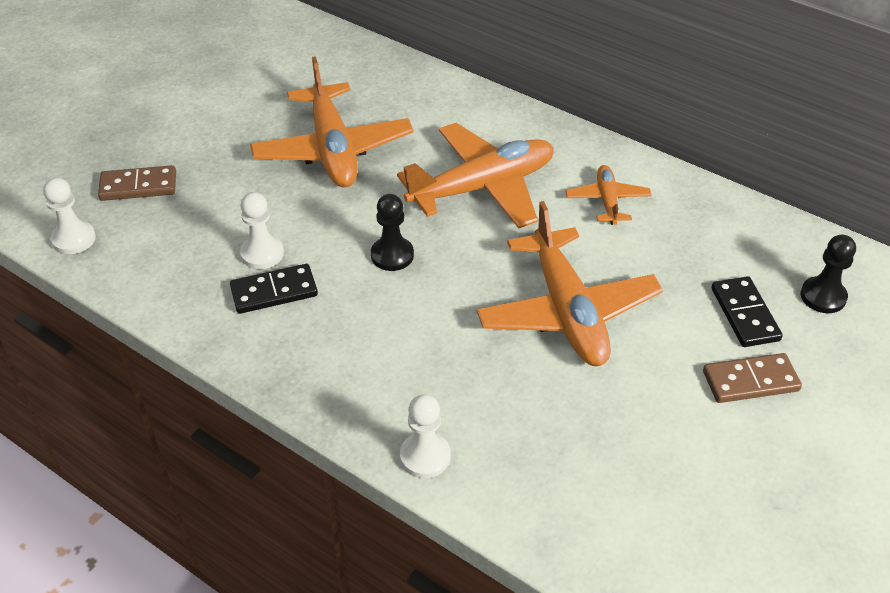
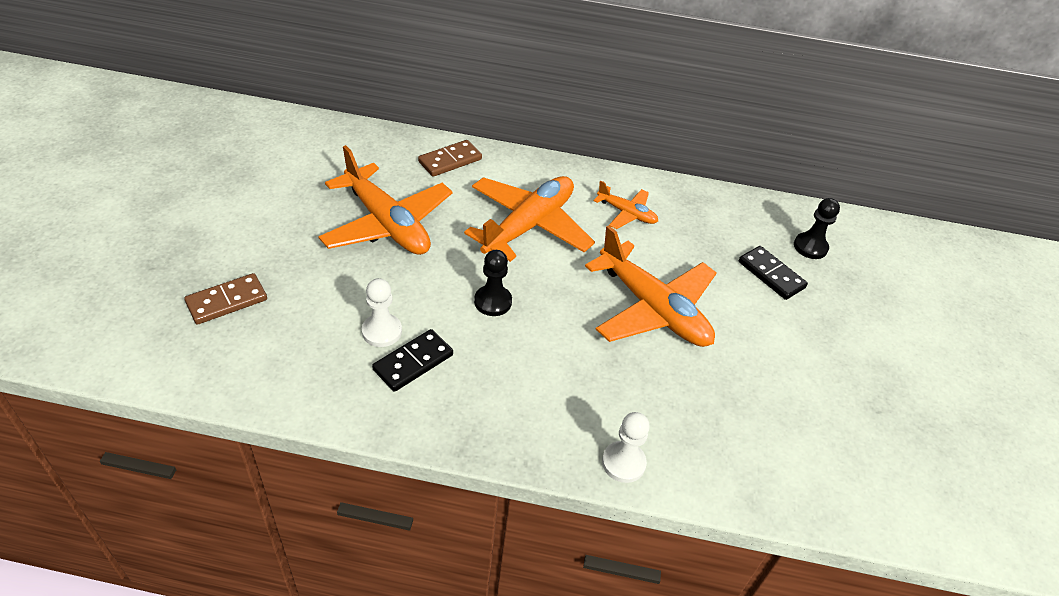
camera: 30 degrees left, 0 degrees up
white pawn [43,178,96,254] -> none
orange plane [566,165,652,225] -> orange plane turned 150 degrees clockwise [594,180,658,229]
brown domino [703,353,802,403] -> brown domino moved to [418,140,482,177]

